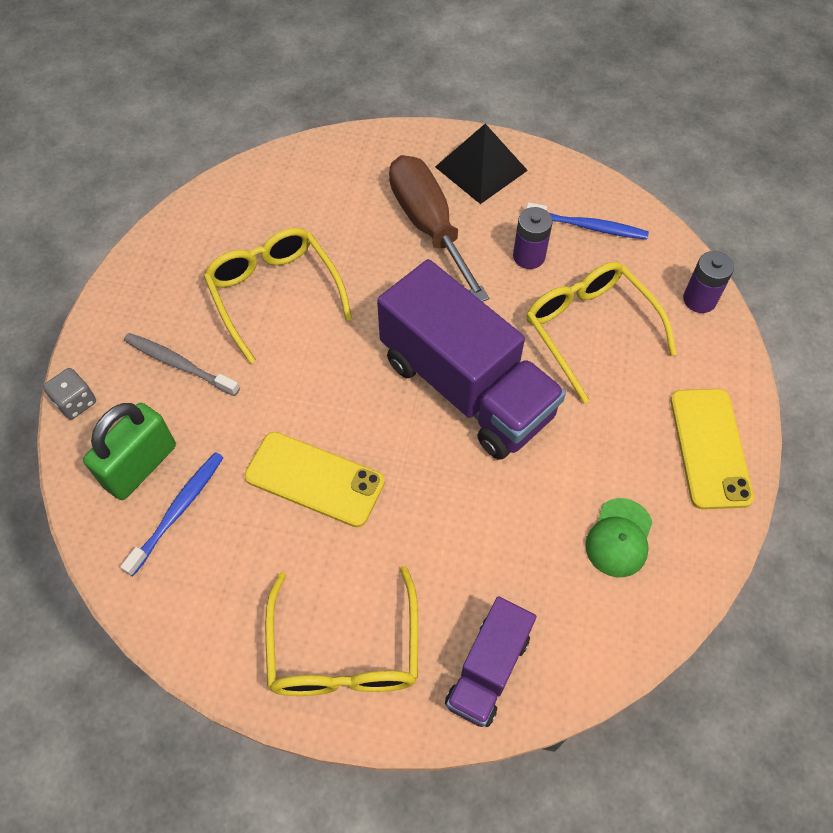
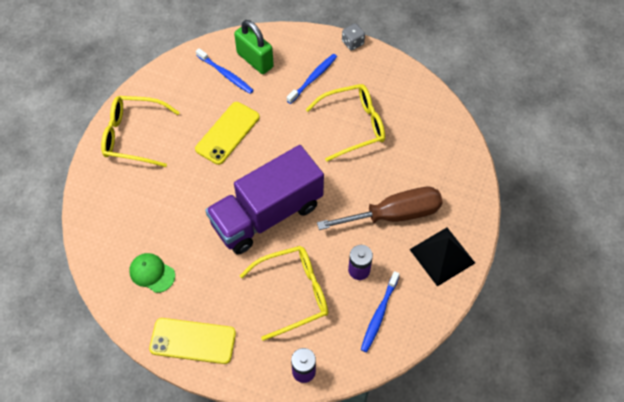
camera: 100 degrees right, 0 degrees up
grey dice [43,368,96,419] -> grey dice moved to [342,23,365,51]
grey toothbrush [124,333,240,396] -> blue toothbrush [287,54,337,104]
purple truck [445,596,536,727] -> none

